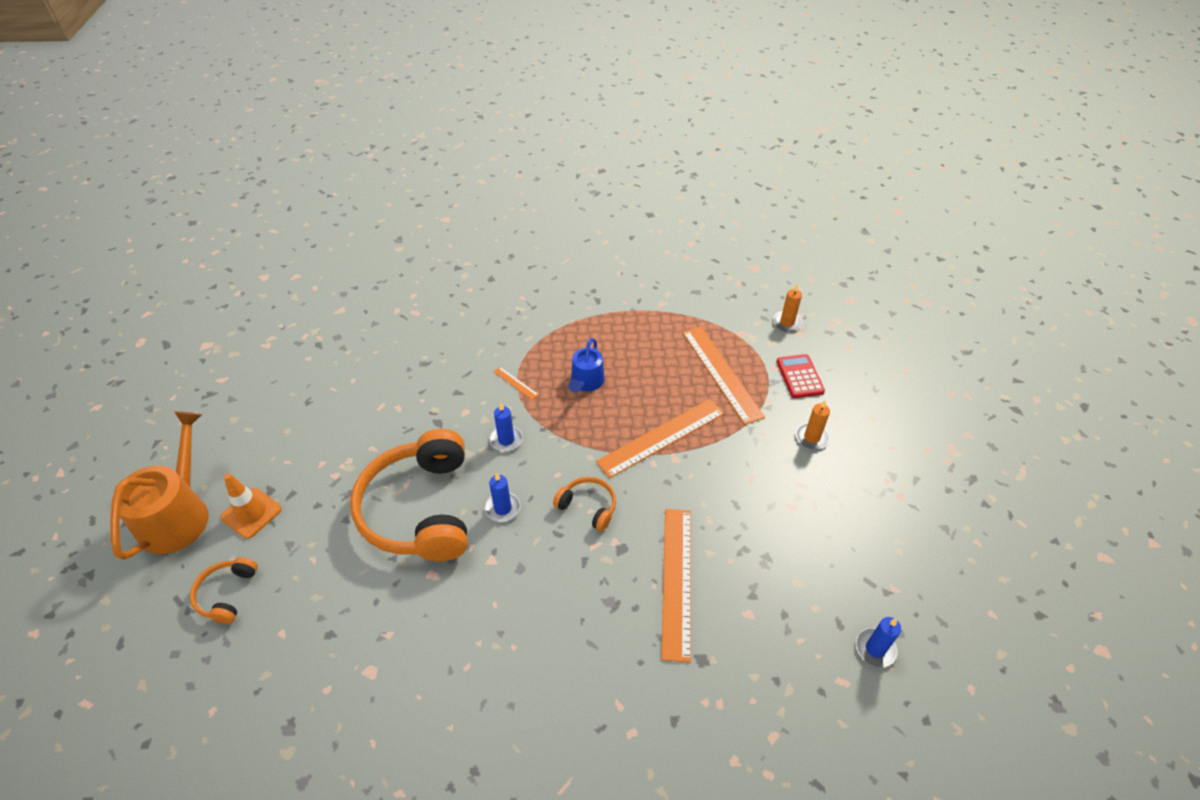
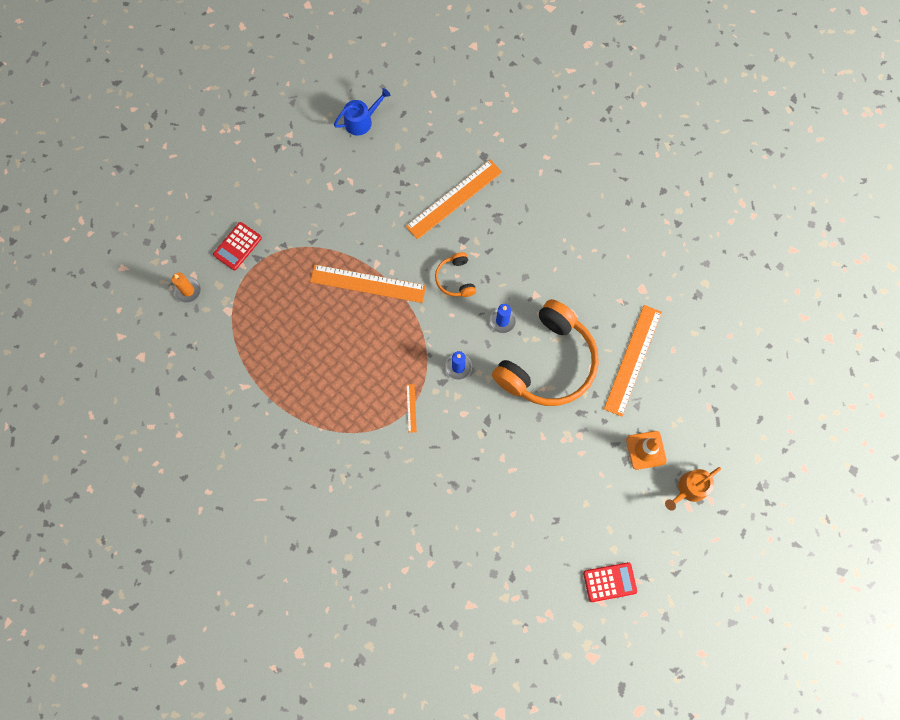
camera: 135 degrees left, 25 degrees up
orange watering can [110,411,209,560] -> orange watering can [665,467,721,511], size x0.58
orange headphones [190,557,258,624] -> none
blue watering can [568,338,605,393] -> blue watering can moved to [334,88,391,136]
orange ruler [682,327,765,425] -> orange ruler moved to [604,305,662,417]
orange candle [796,400,830,449] -> none
blue candle [856,617,901,667] -> none
none -> red calculator [583,562,637,602]

